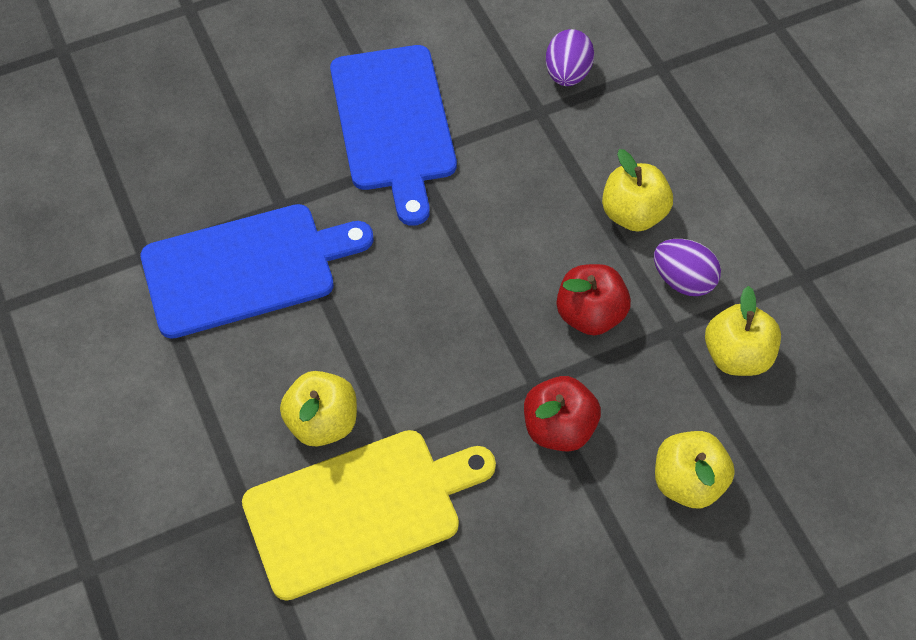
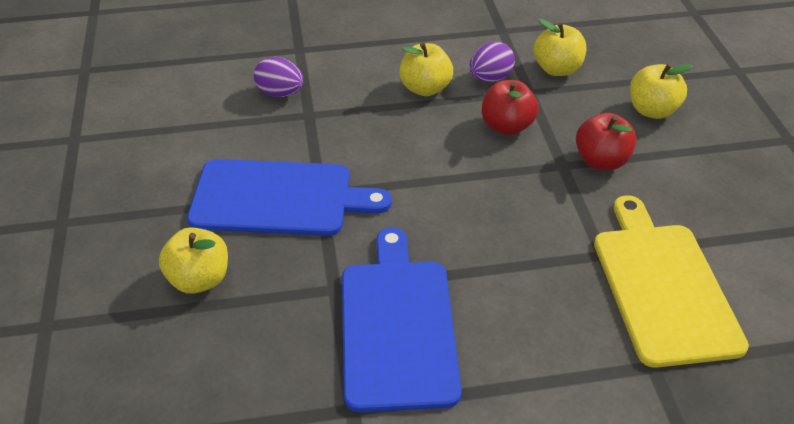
camera: 75 degrees left, 15 degrees down
yellow apple [280,371,357,446] -> yellow apple moved to [159,227,228,294]

